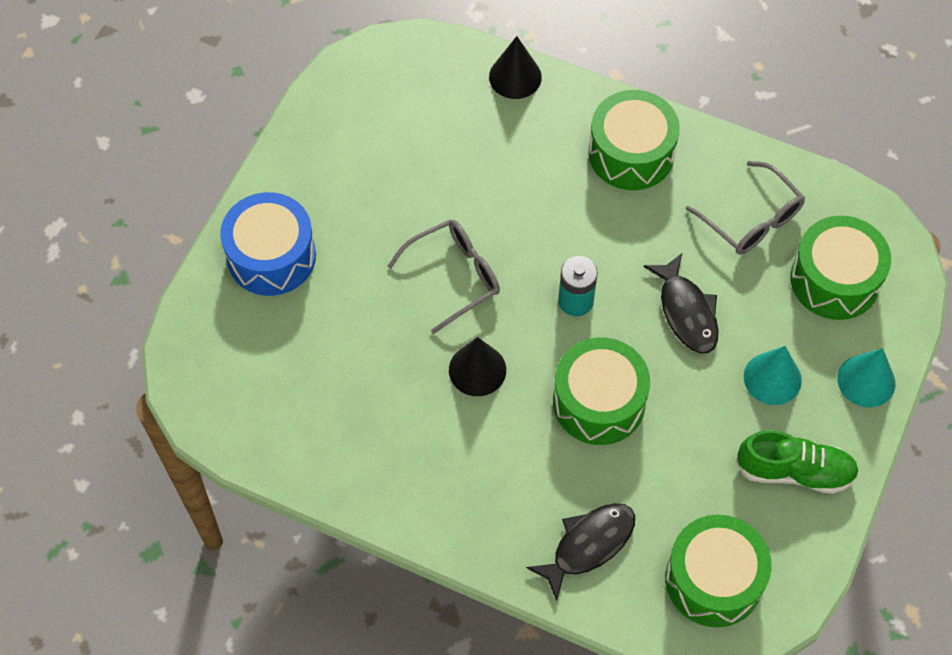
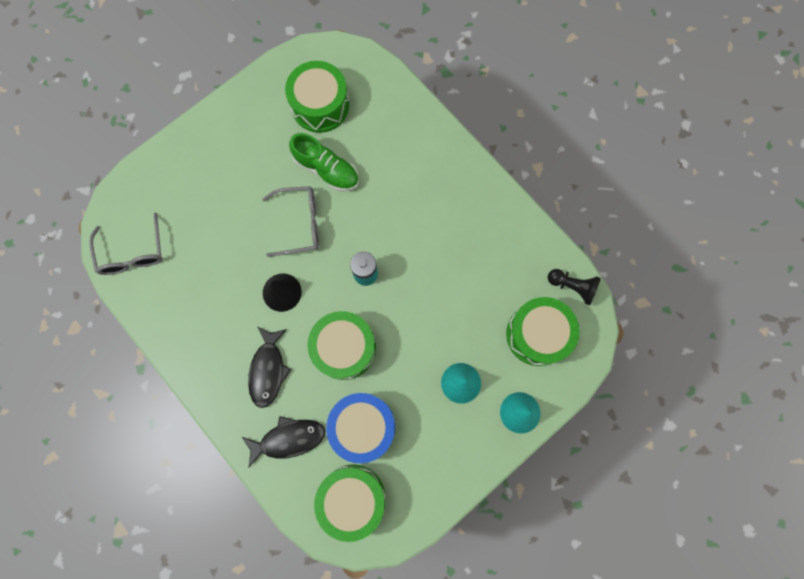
camera: 25 degrees right, 15 degrees up
blue drum [220,192,316,296] -> blue drum moved to [326,393,395,463]
black cone [489,36,542,99] -> none
green drum [589,90,680,190] -> green drum moved to [285,61,349,133]
black fish [644,253,719,354] -> black fish moved to [248,327,291,408]
grey glasses [686,161,805,255] -> grey glasses moved to [89,212,163,275]
green shoe [736,430,859,494] -> green shoe moved to [289,133,359,191]
none -> black pawn [548,269,601,305]

